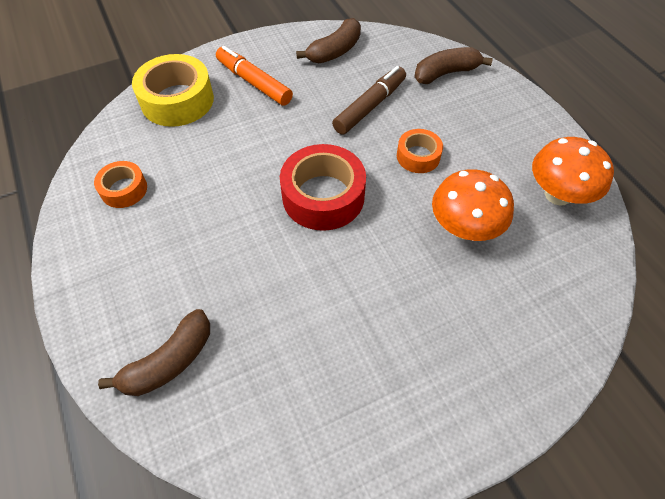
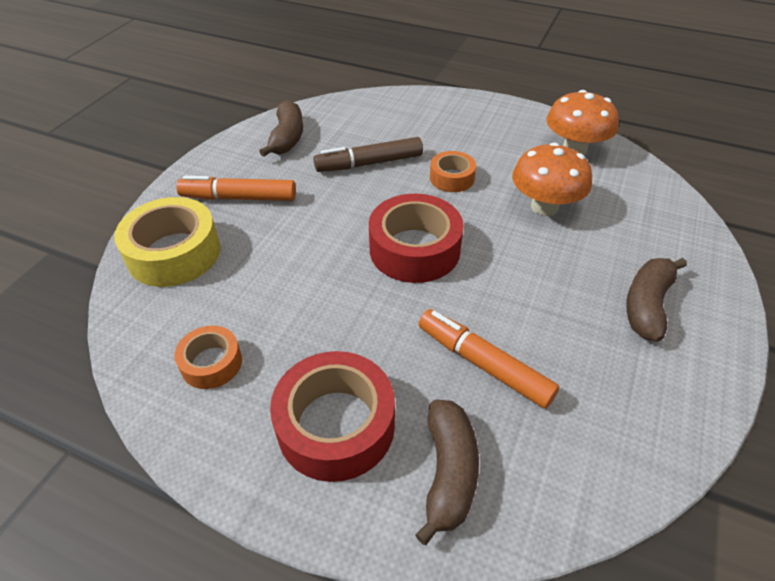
camera: 40 degrees left, 10 degrees down
brown marker [332,66,406,135] -> brown marker turned 105 degrees counterclockwise [314,137,423,172]
brown banana [414,47,493,84] -> brown banana moved to [626,258,687,342]
none -> red tape [270,351,395,482]
none -> orange marker [419,309,560,409]

